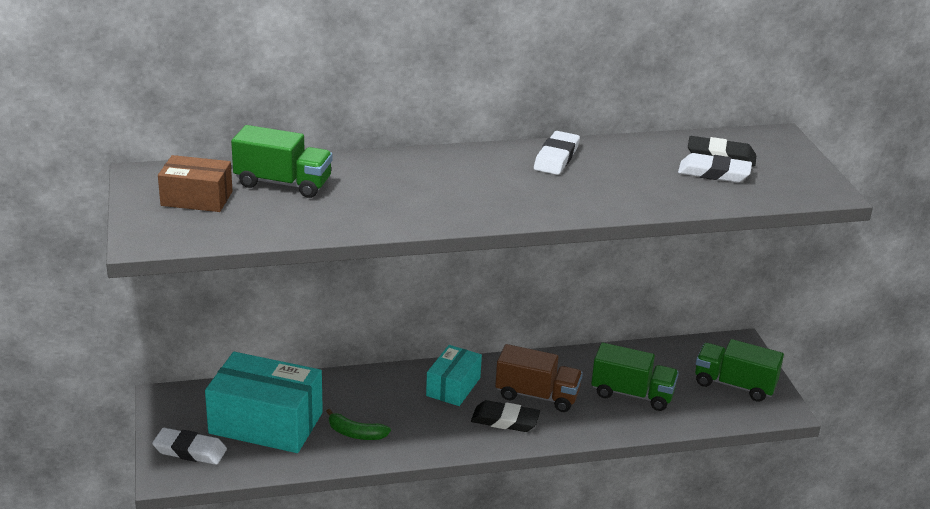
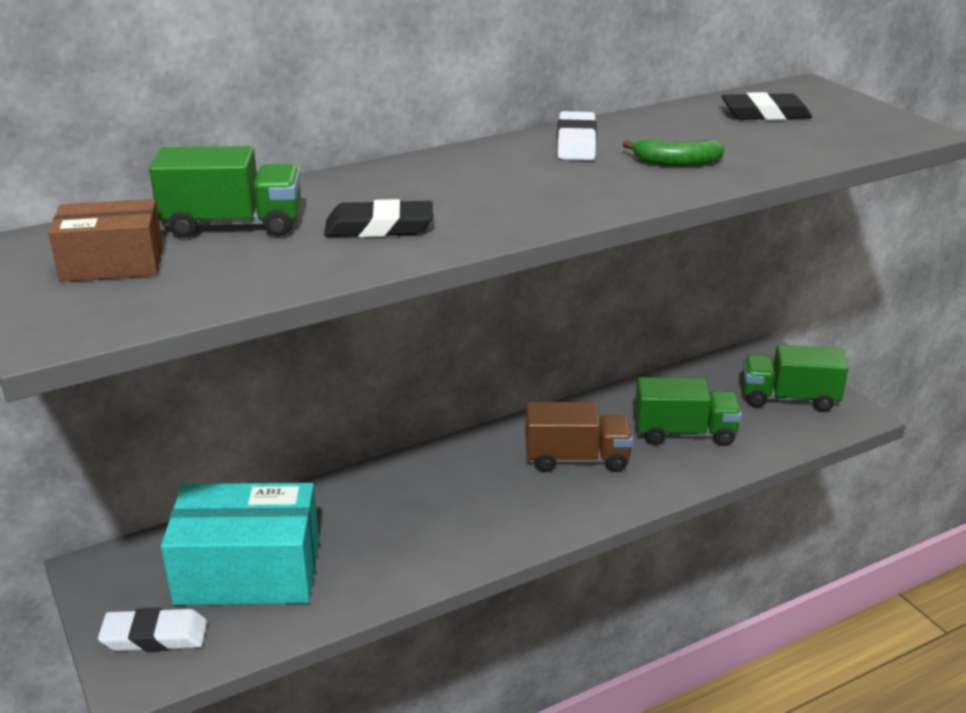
camera: 15 degrees left, 0 degrees up
green banana [326,409,391,440] -> green banana moved to [623,139,724,166]
turquoise box [426,345,482,406] -> none
black eraser [471,400,540,432] -> black eraser moved to [324,199,433,237]
white eraser [678,153,752,183] -> none

